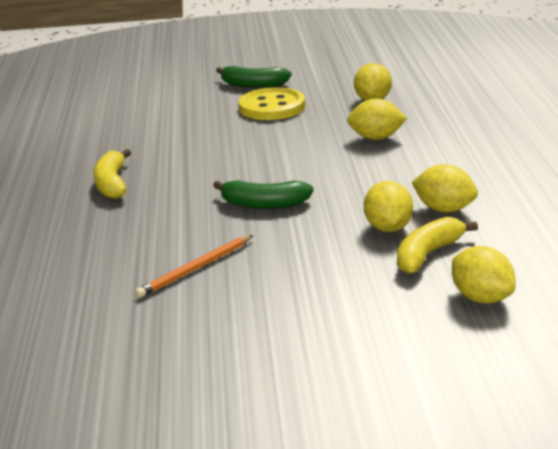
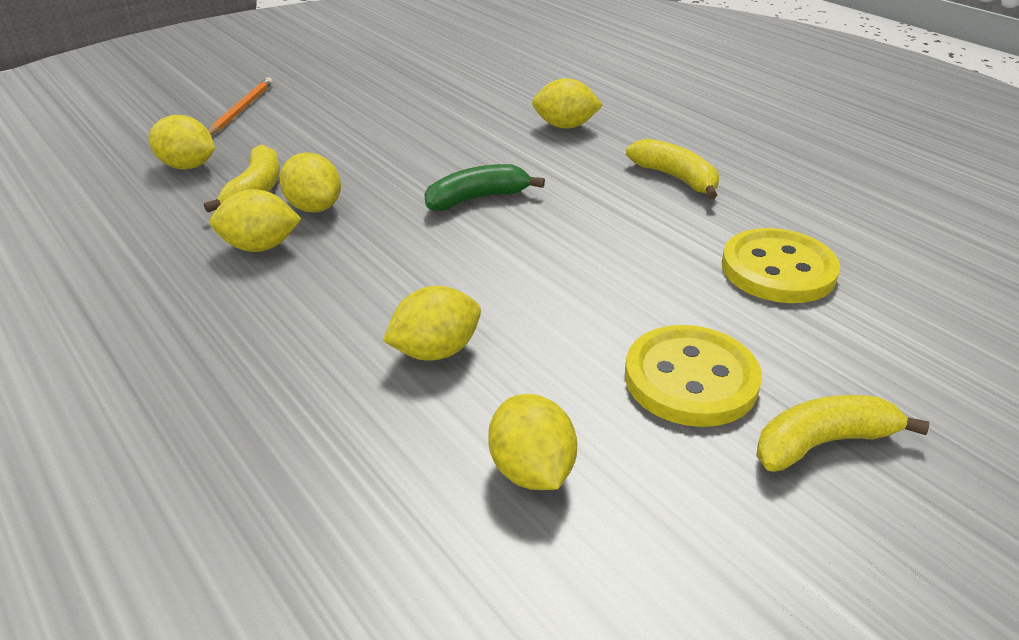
camera: 145 degrees right, 10 degrees up
orange pencil [135,235,253,298] -> orange pencil moved to [208,77,273,135]
green banana [216,66,292,88] -> yellow banana [756,395,929,472]
none -> yellow lemon [532,78,603,129]
none -> yellow button [722,228,840,303]

